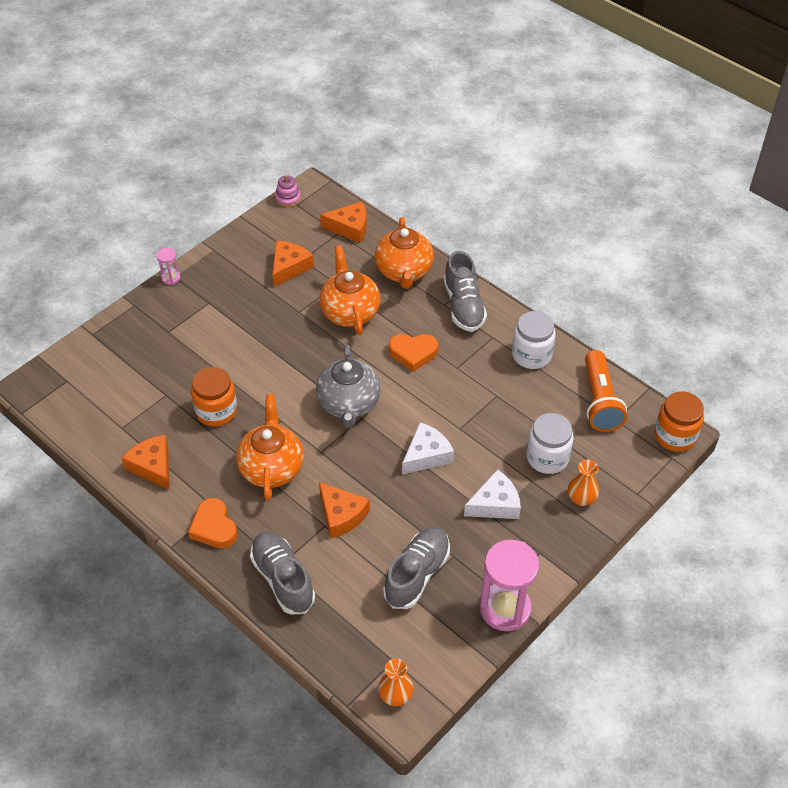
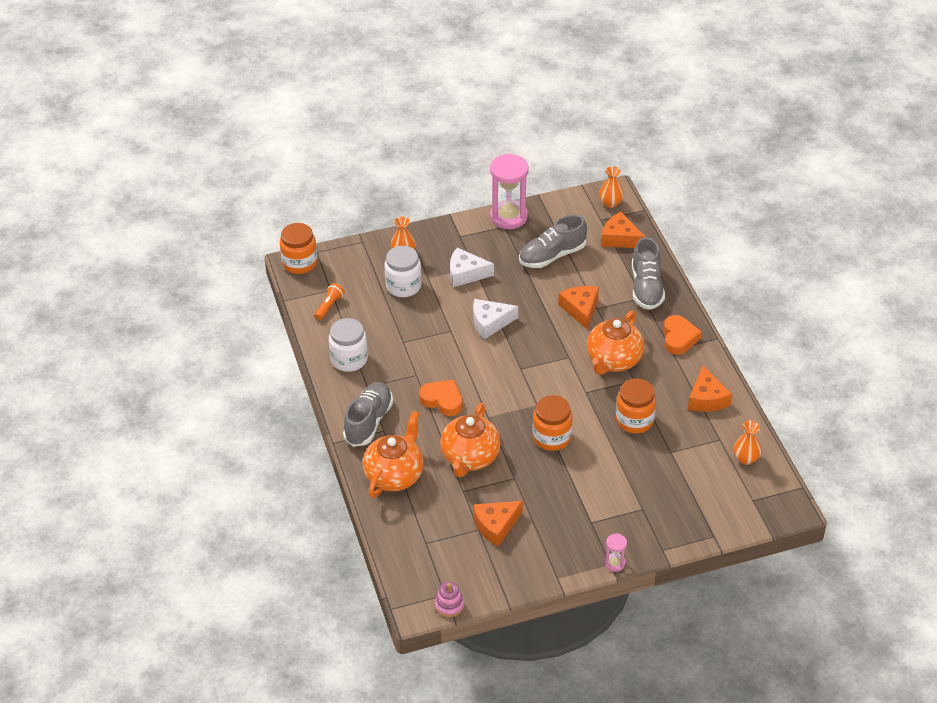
camera: 150 degrees left, 5 degrees down
grey teapot [316,345,381,428] -> none
orange cheese [320,202,367,243] -> orange cheese moved to [601,212,645,248]
orange flashlight [585,350,627,432] -> orange flashlight [315,283,345,320], size x0.52
none -> orange jar [533,395,573,451]
none -> orange vase [733,421,762,465]

